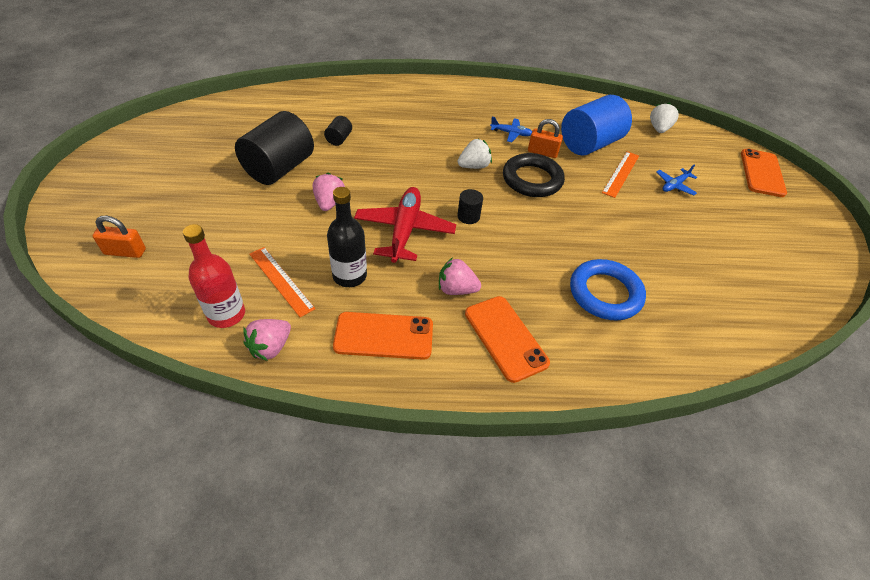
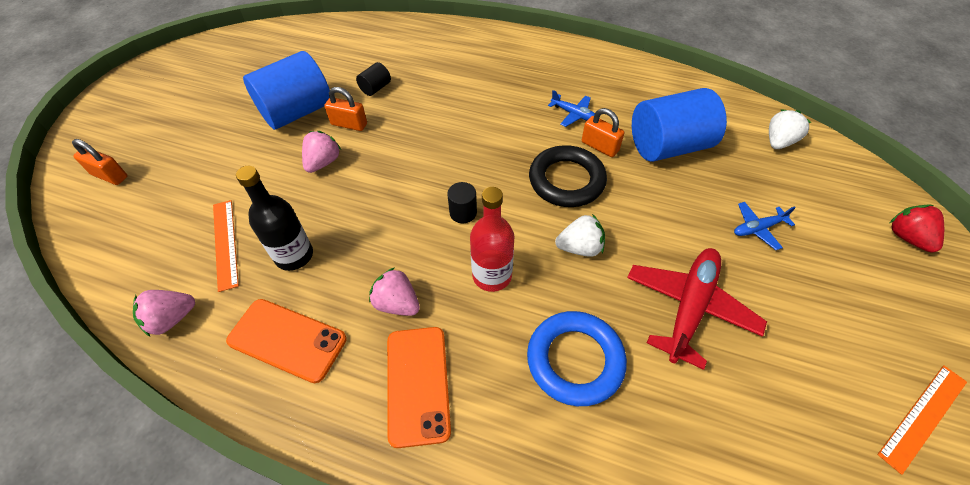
camera: 25 degrees right, 5 degrees up
red bottle [183,224,245,328] -> red bottle moved to [470,187,515,292]
black cylinder [235,111,314,185] -> blue cylinder [243,51,330,130]
red plane [354,187,456,263] -> red plane moved to [627,248,767,370]
white strawberry [458,139,492,169] -> white strawberry moved to [555,214,605,257]
orange ruler [602,151,639,198] -> orange ruler moved to [877,365,967,475]
orange phone [741,148,787,197] -> red strawberry [890,204,944,253]
none -> orange padlock [324,87,367,131]

